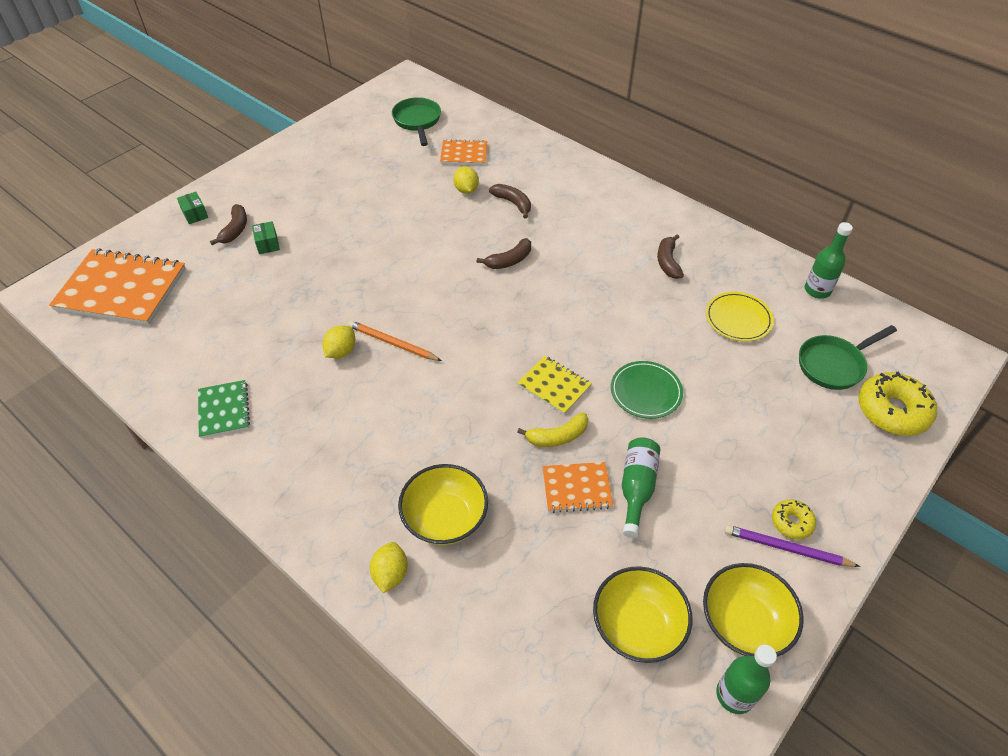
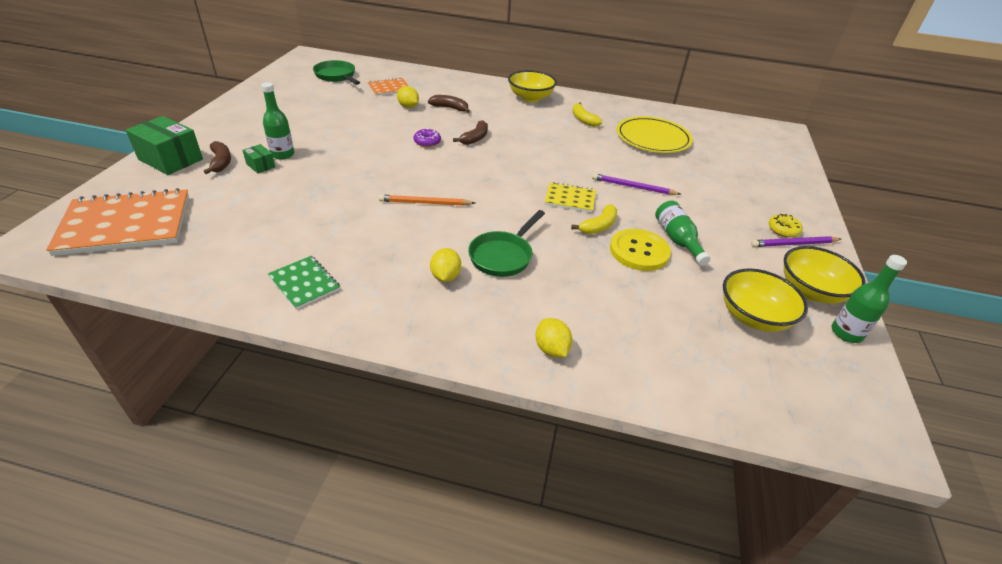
camera: 30 degrees left, 10 degrees down
green box [177,192,208,224] -> green box [126,116,203,175], size x2.03
yellow lemon [323,325,355,358] -> yellow lemon moved to [430,248,461,282]
yellow bowl [398,464,488,545] -> yellow bowl moved to [508,70,557,102]
orange notebook [543,462,613,513] -> yellow button [610,229,671,271]
green plate [611,361,683,419] -> purple pencil [592,173,681,195]
brown banana [657,234,684,279] -> yellow banana [572,102,602,127]
yellow plate [706,292,774,342] -> yellow plate [616,116,693,153], size x1.54
green pan [799,325,897,390] -> green pan moved to [468,210,545,277]
green bottle [805,222,853,299] -> green bottle moved to [261,82,294,159]
yellow donut [859,372,937,436] -> none
none -> purple donut [414,128,441,147]

